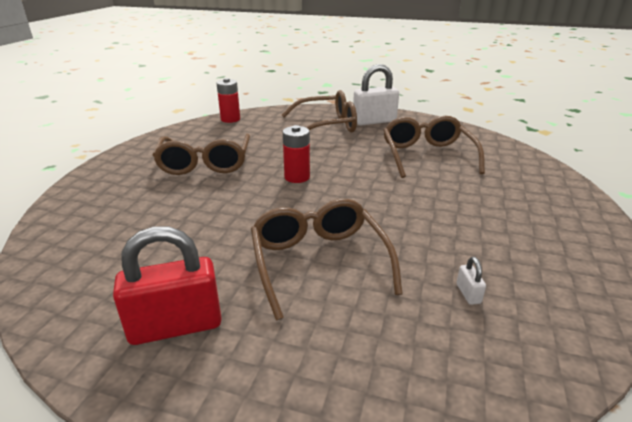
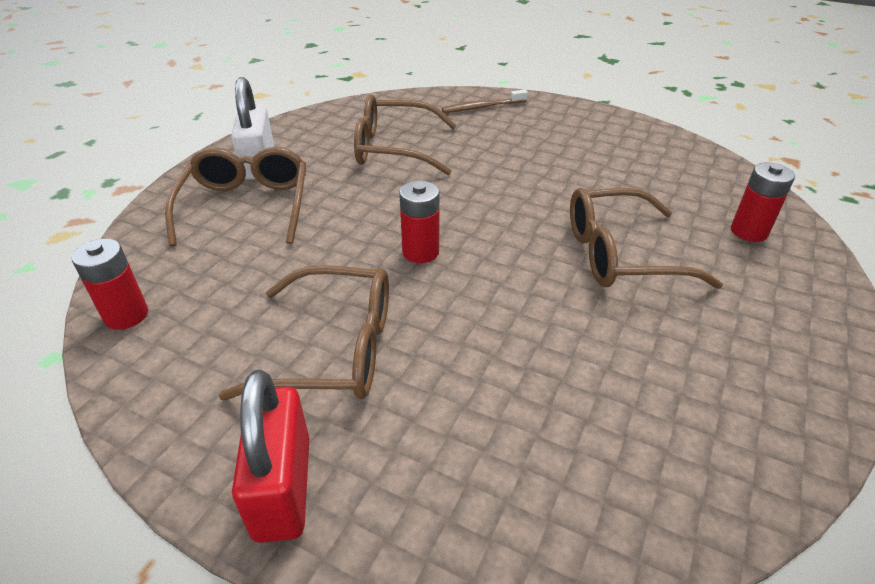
camera: 80 degrees left, 10 degrees up
red padlock [113,226,222,345] -> red padlock moved to [232,370,310,543]
white padlock [456,257,486,305] -> none
none -> brown toothbrush [442,89,528,113]
none -> red battery [731,162,795,242]

